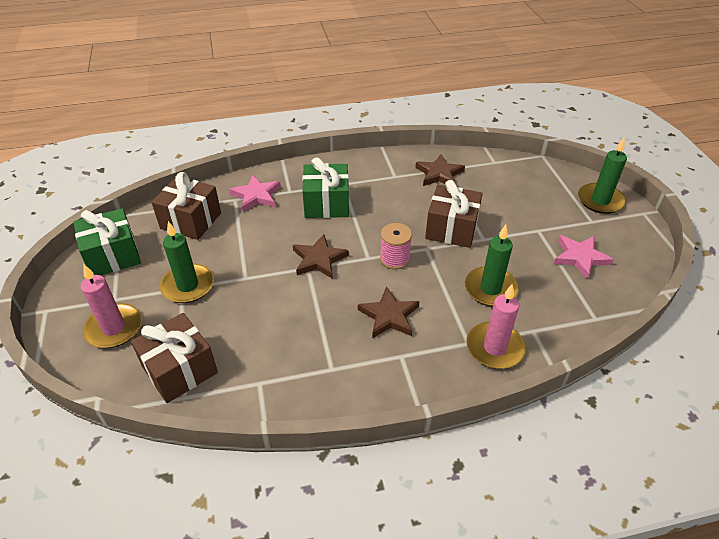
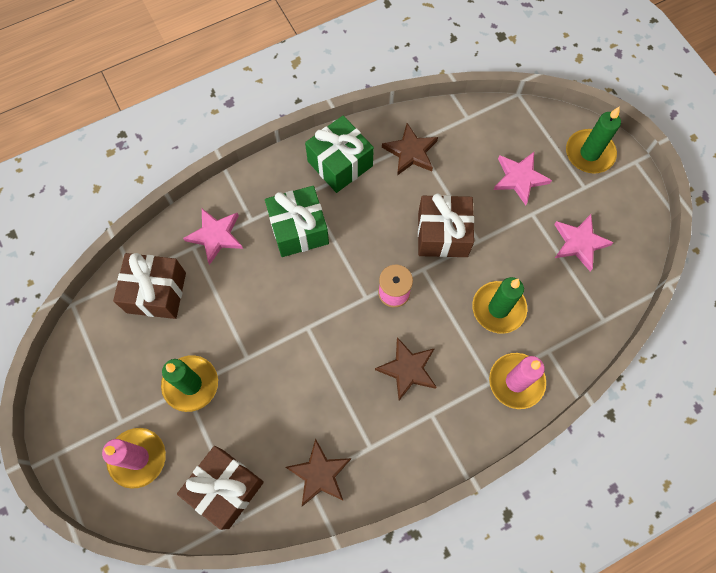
camera: 15 degrees left, 25 degrees up
green gift [74,208,141,275] -> green gift moved to [305,115,374,193]
brown star [293,234,349,279] -> brown star moved to [286,438,351,506]
none -> pink star [493,152,552,205]

